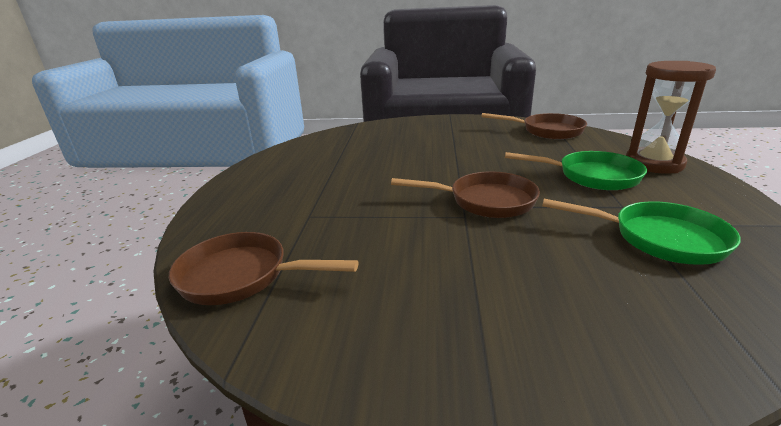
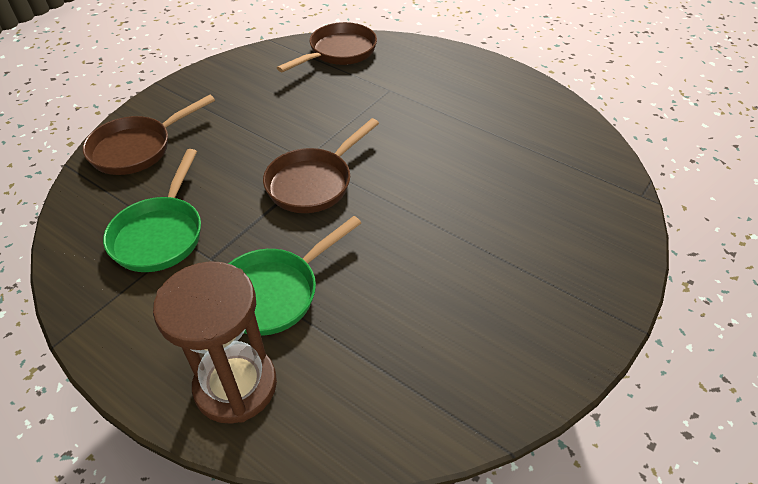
camera: 120 degrees right, 20 degrees up
brown pan [481,113,587,139] -> brown pan moved to [83,95,215,175]
green pan [542,199,741,265] -> green pan turned 45 degrees counterclockwise [103,149,201,272]

